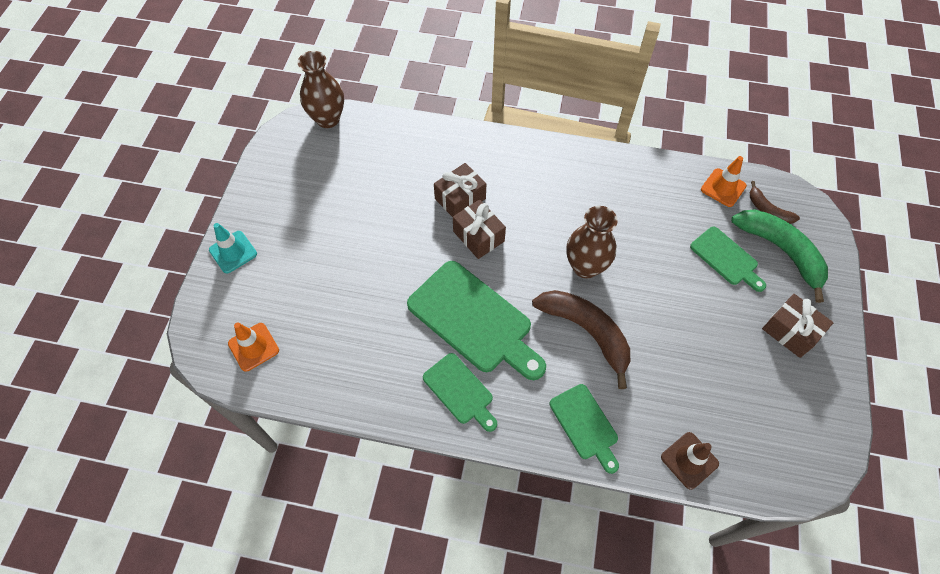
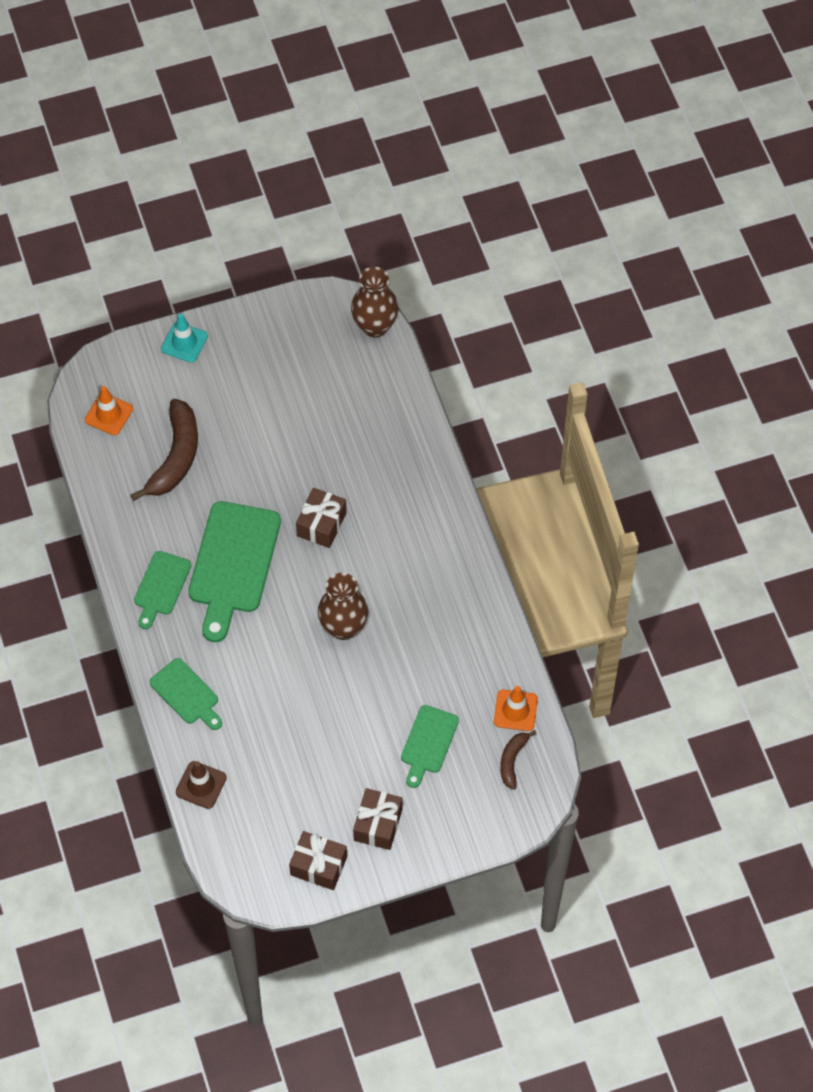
camera: 60 degrees right, 0 degrees up
brown gift [434,163,486,217] -> brown gift moved to [289,831,347,890]
brown banana [532,290,630,389] -> brown banana moved to [131,399,198,501]
green cutting board [550,384,619,474] -> green cutting board turned 75 degrees counterclockwise [150,658,222,730]
green banana [731,209,828,303] -> none

